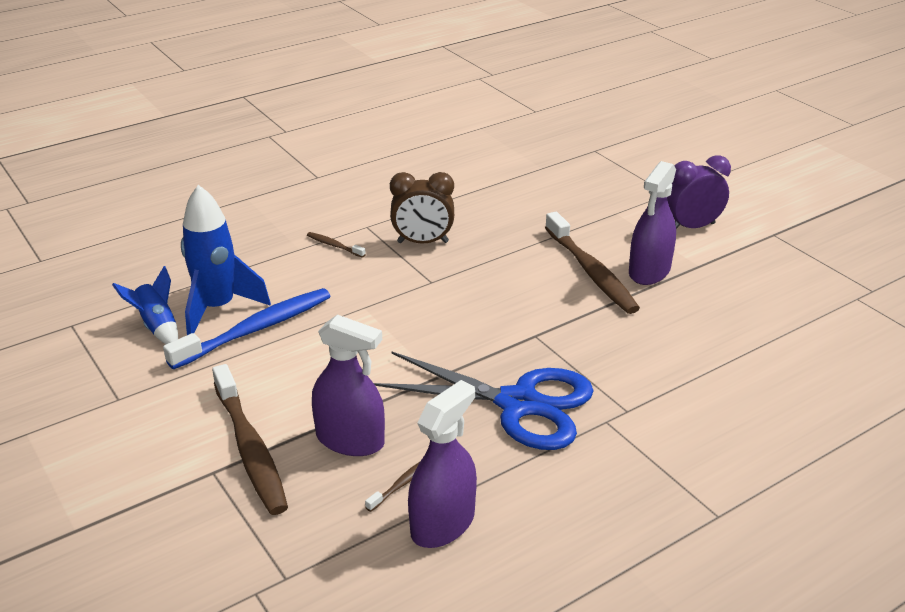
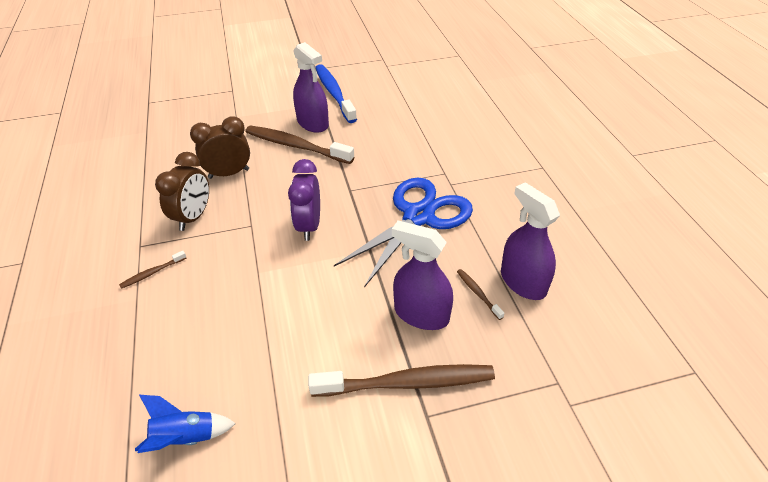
camera: 70 degrees left, 10 degrees up
blue toothbrush [163,288,331,369] -> blue toothbrush moved to [315,64,357,123]
blue rocket [181,185,271,335] -> none
purple spray bottle [312,314,385,456] -> purple spray bottle turned 105 degrees counterclockwise [392,221,453,330]
brown toothbrush [545,212,640,314] -> brown toothbrush turned 150 degrees counterclockwise [245,126,354,164]
purple clock [667,155,731,229] -> purple clock moved to [288,159,320,241]
none -> brown clock [190,116,250,179]

